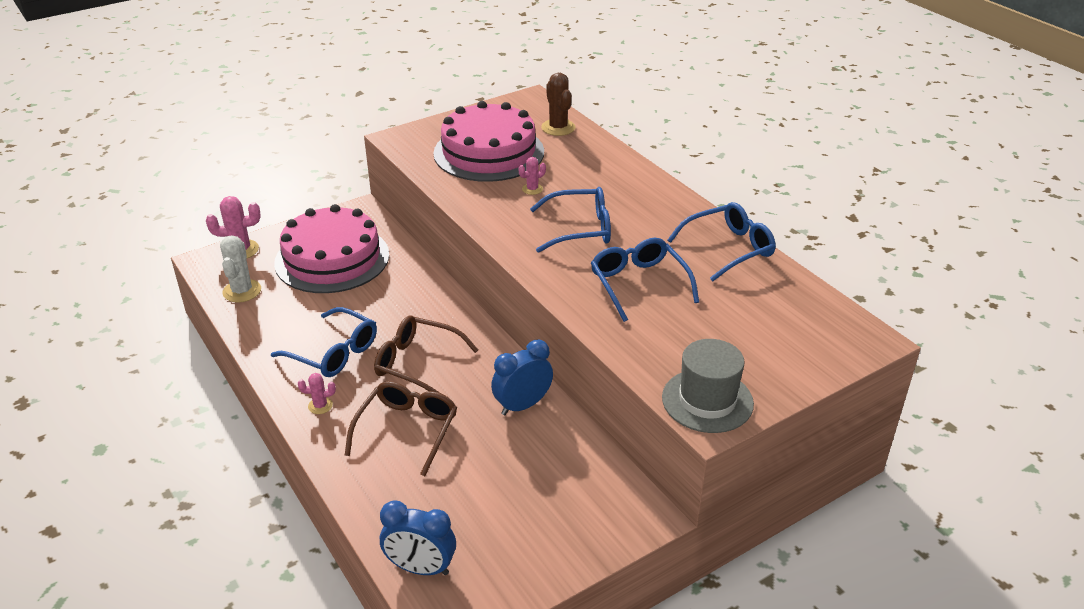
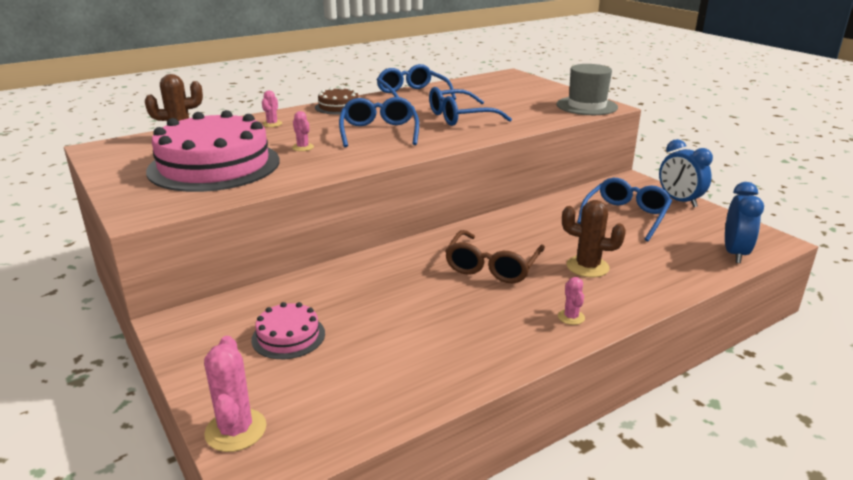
camera: 90 degrees left, 10 degrees down
white cactus [220,235,261,303] -> none
blue glasses [271,307,377,377] -> blue glasses moved to [577,178,672,241]
pink cake [274,204,389,293] -> pink cake [251,302,325,359], size x0.47
brown glasses [345,381,457,476] -> brown cactus [562,200,626,277]
blue clock [491,340,553,415] -> blue clock moved to [659,139,713,207]
none -> pink cactus [262,91,282,127]
none -> brown cake [315,87,359,114]

